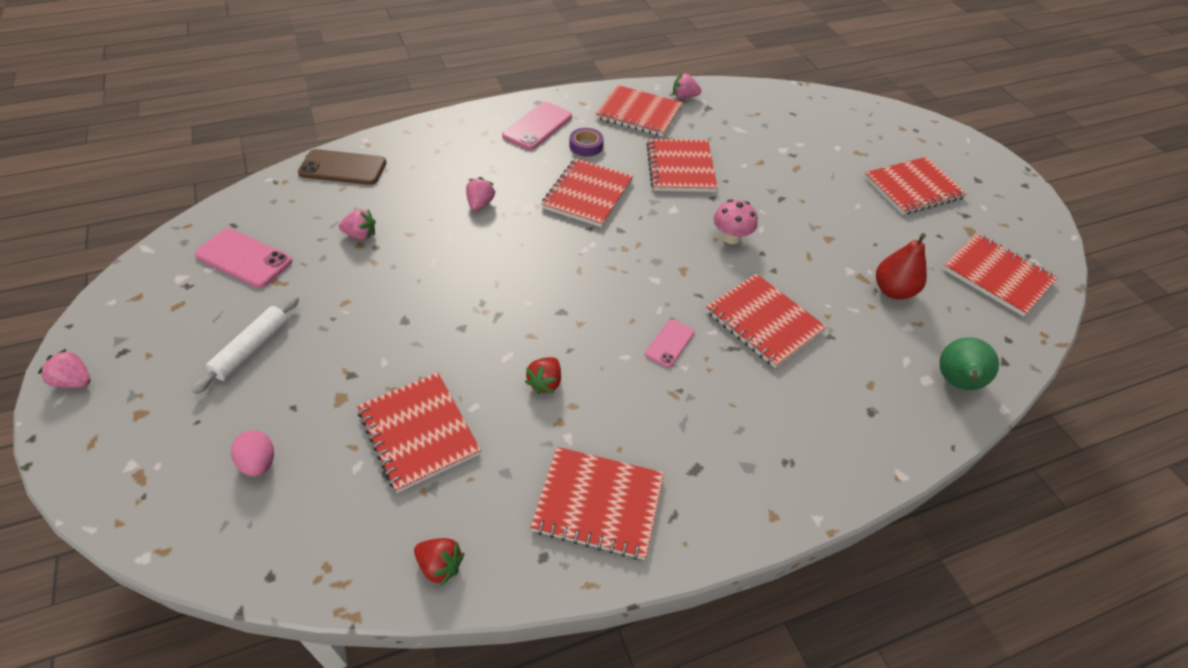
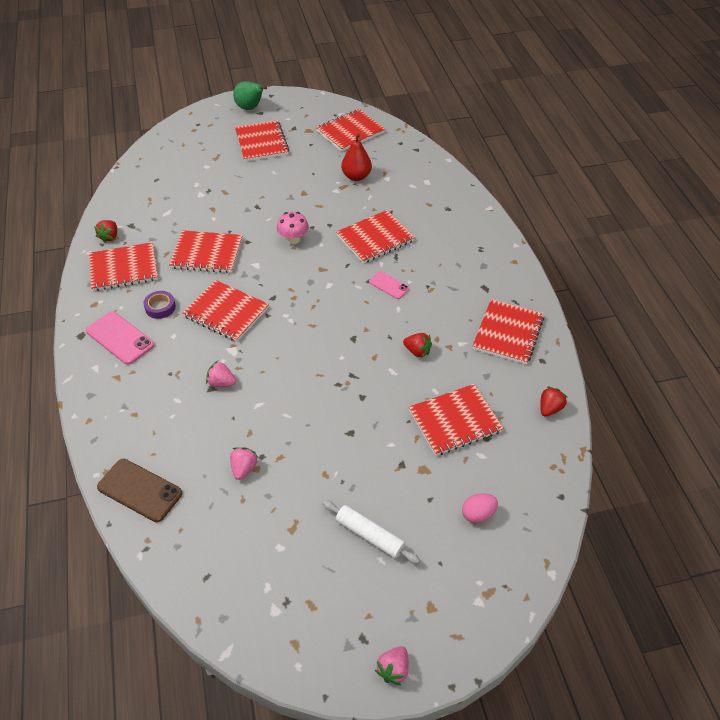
camera: 80 degrees left, 0 degrees up
pink phone [195,228,292,288] -> none
brown phone [298,149,386,185] -> brown phone turned 75 degrees counterclockwise [97,459,182,522]
red notebook [596,85,682,137] -> red notebook turned 45 degrees clockwise [89,242,158,291]
pink strawberry [673,73,702,99] -> red strawberry [94,220,117,243]
green pear [939,337,999,390] -> green pear moved to [233,81,267,110]

